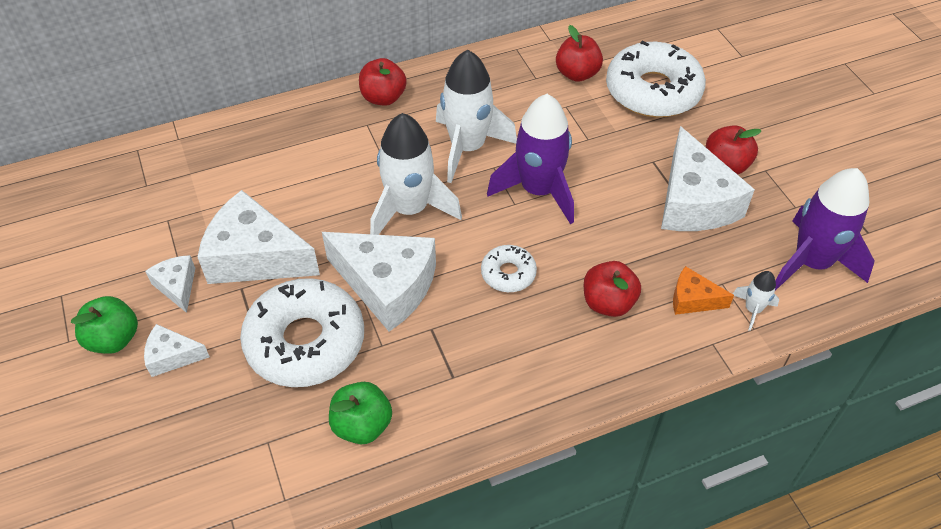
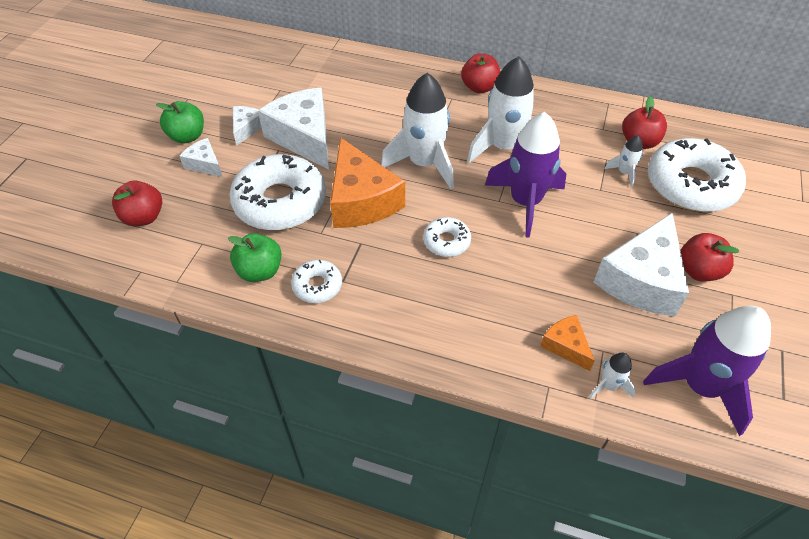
camera: 40 degrees right, 0 degrees up
white cheese [322,232,436,332] -> orange cheese [330,137,405,228]
red apple [584,261,641,317] -> red apple moved to [112,180,162,226]
none -> white donut [291,260,342,303]
none -> white rocket [604,135,643,187]

